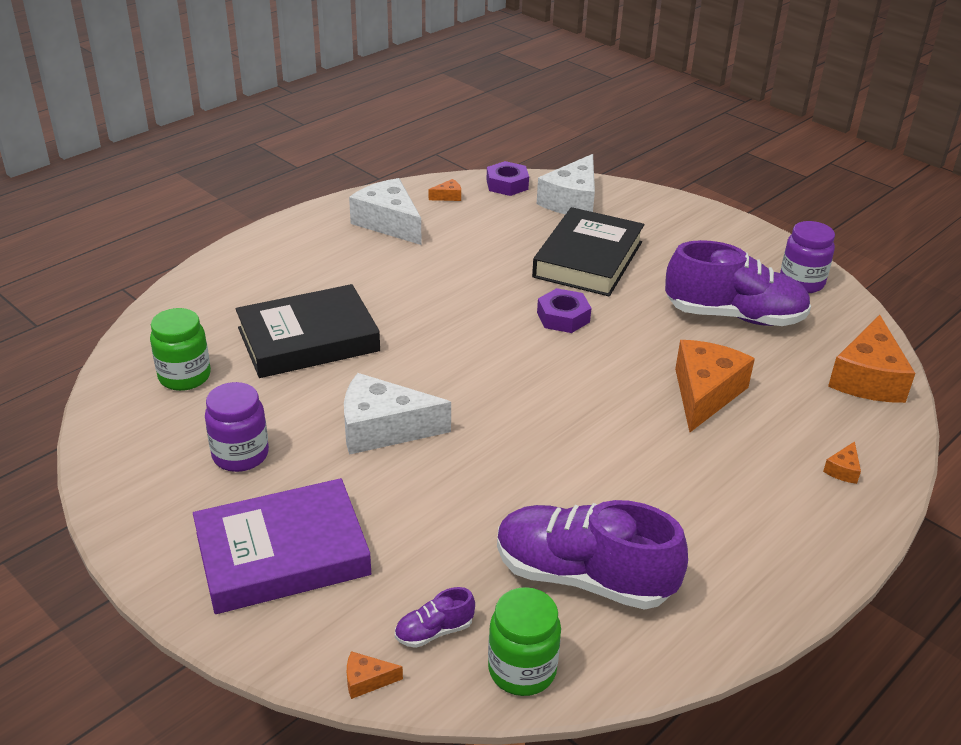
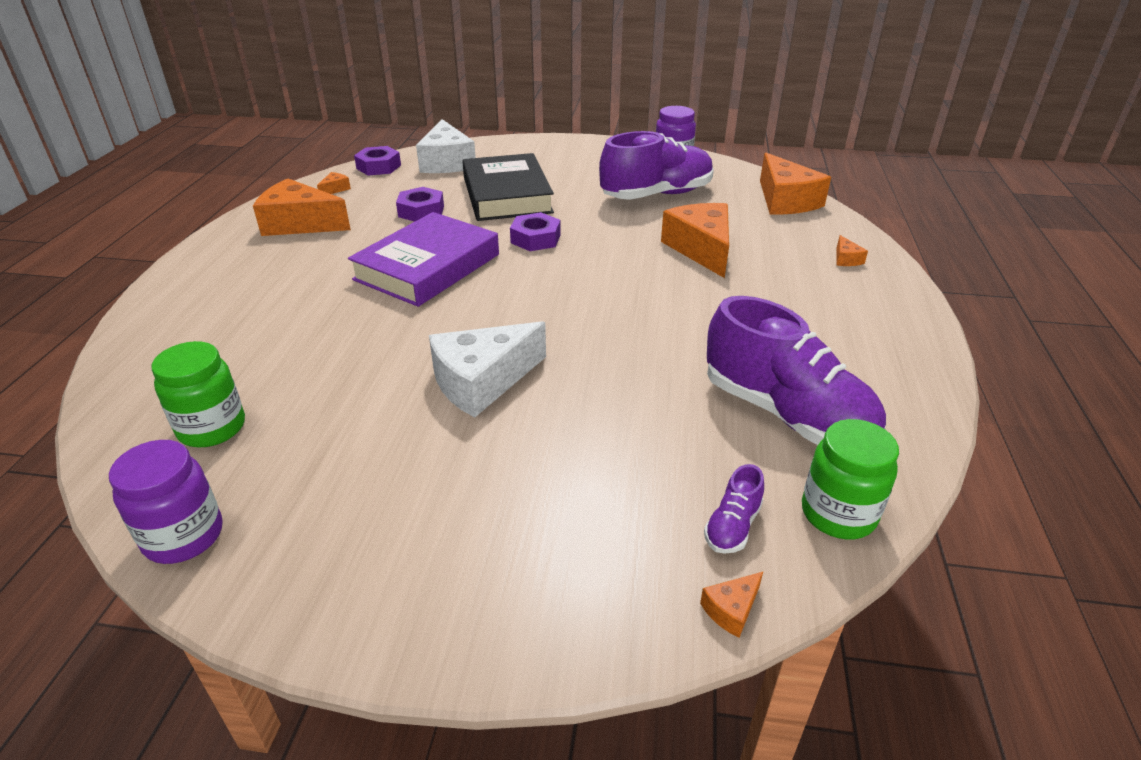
camera: 35 degrees left, 0 degrees up
purple book [193,478,371,614] -> purple book moved to [348,212,499,307]
purple jar [205,382,269,472] -> purple jar moved to [109,440,222,564]
black book [235,284,380,378] -> none
white cheese [349,178,422,245] -> orange cheese [253,179,351,236]
purple shoe [497,500,688,610] -> purple shoe turned 120 degrees counterclockwise [707,296,886,445]
none -> purple nut [396,187,444,222]

